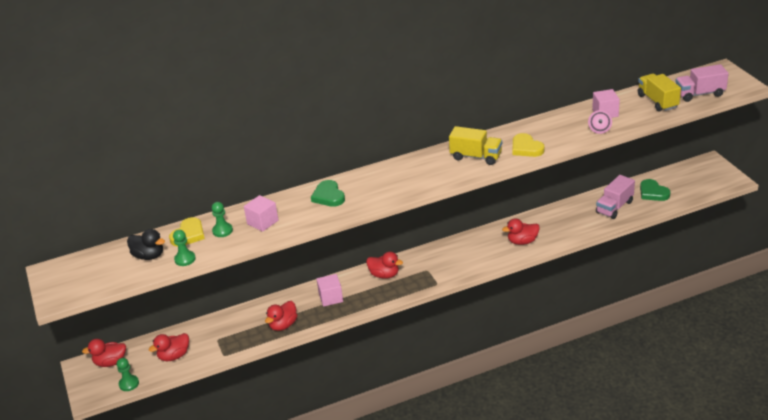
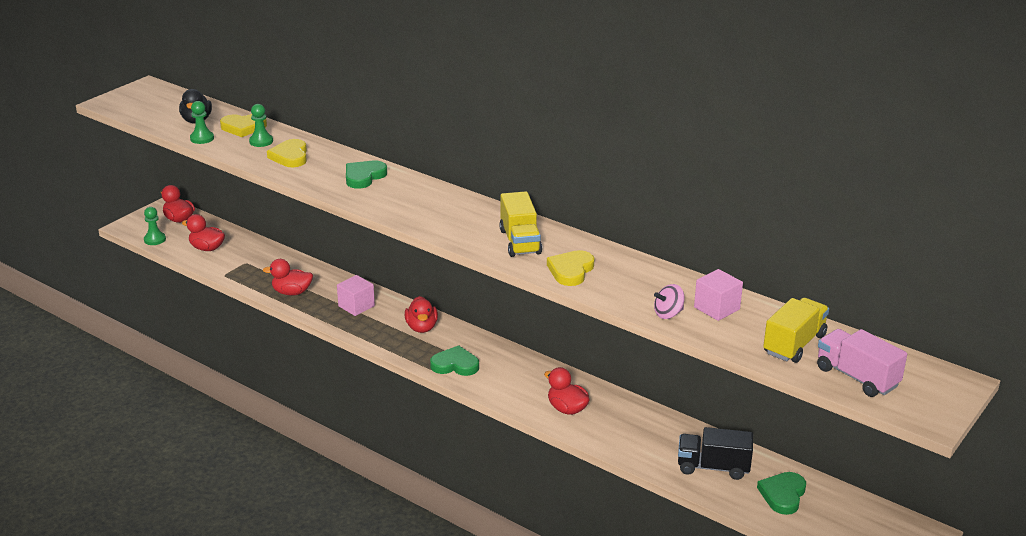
camera: 55 degrees right, 5 degrees down
pink cube [244,195,278,232] -> yellow heart [267,139,307,167]
pink truck [596,175,635,219] -> black truck [678,427,753,480]
none -> green heart [430,345,479,376]

